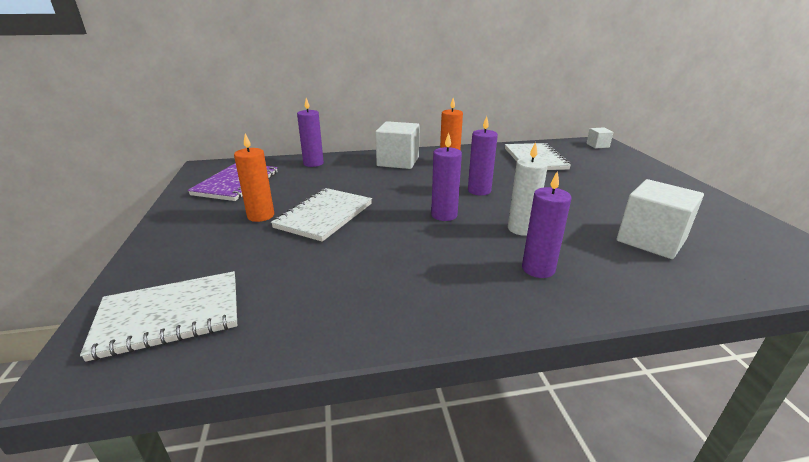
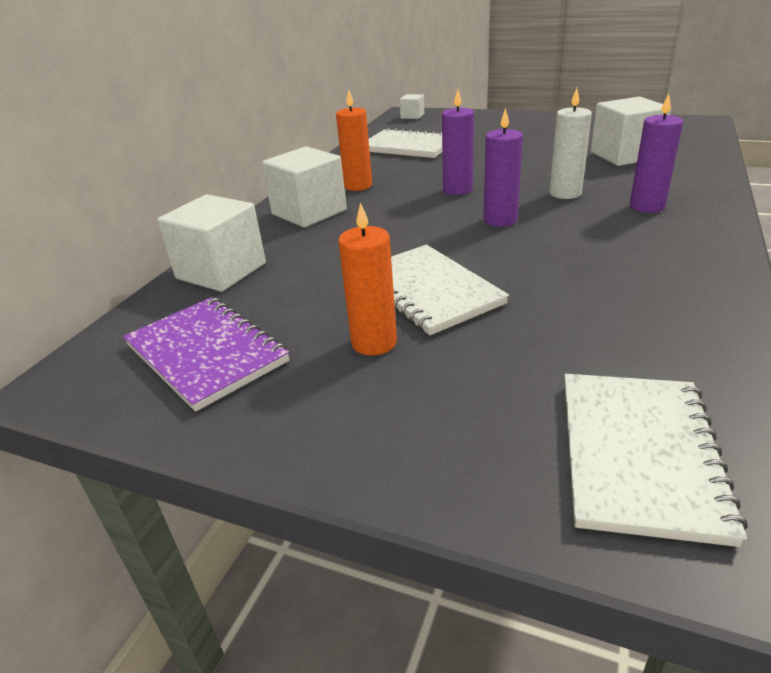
camera: 55 degrees left, 5 degrees up
purple candle [297,98,324,167] -> white cube [157,195,266,292]

